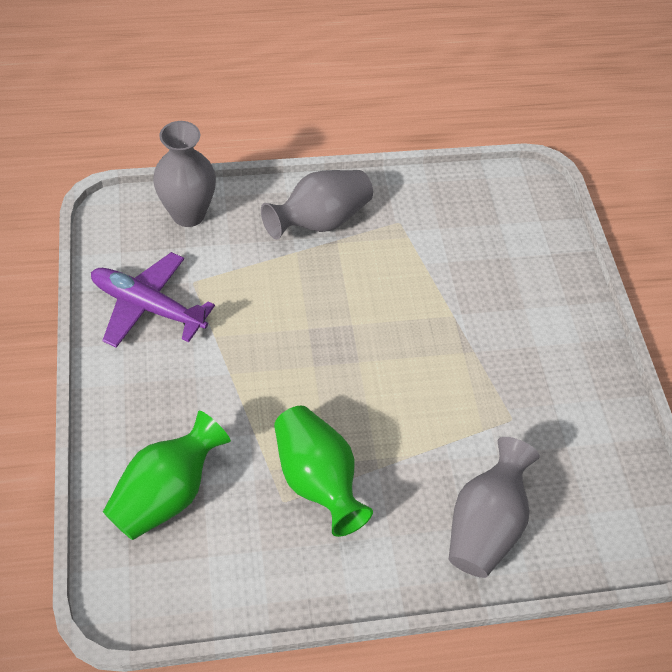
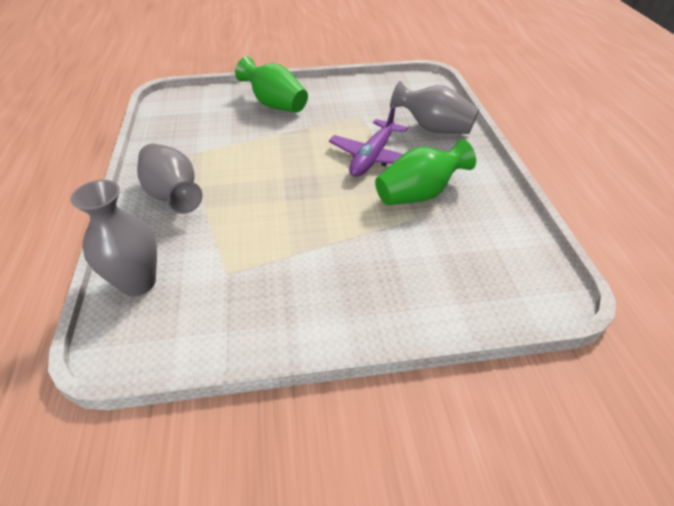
camera: 85 degrees left, 10 degrees down
purple plane [91,252,215,348] -> purple plane moved to [329,105,408,177]
green vase [103,411,231,540] -> green vase moved to [235,56,308,113]

